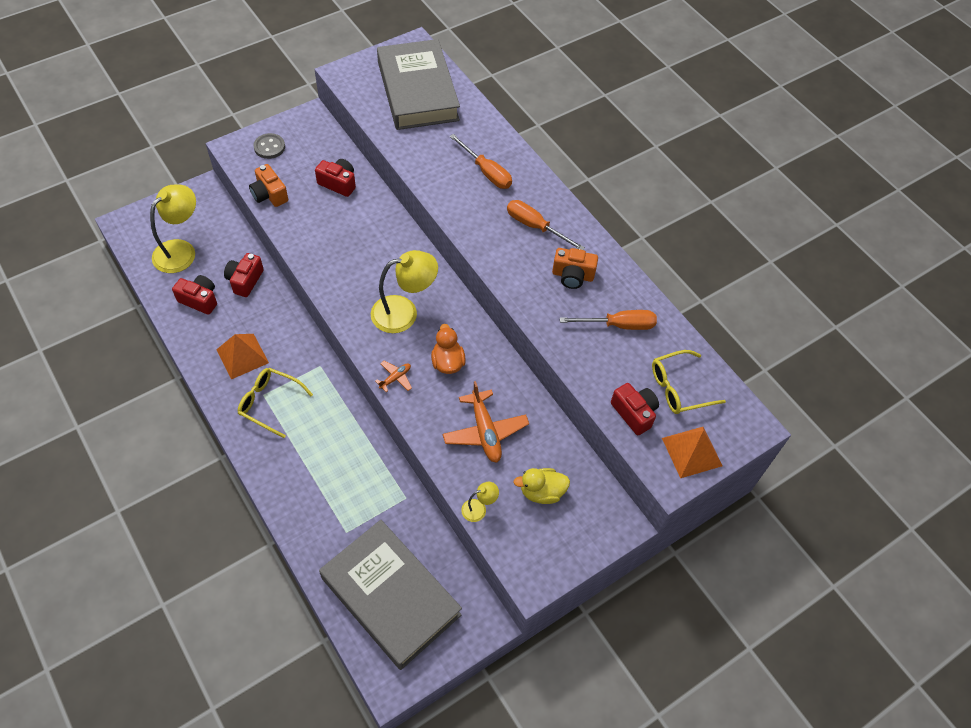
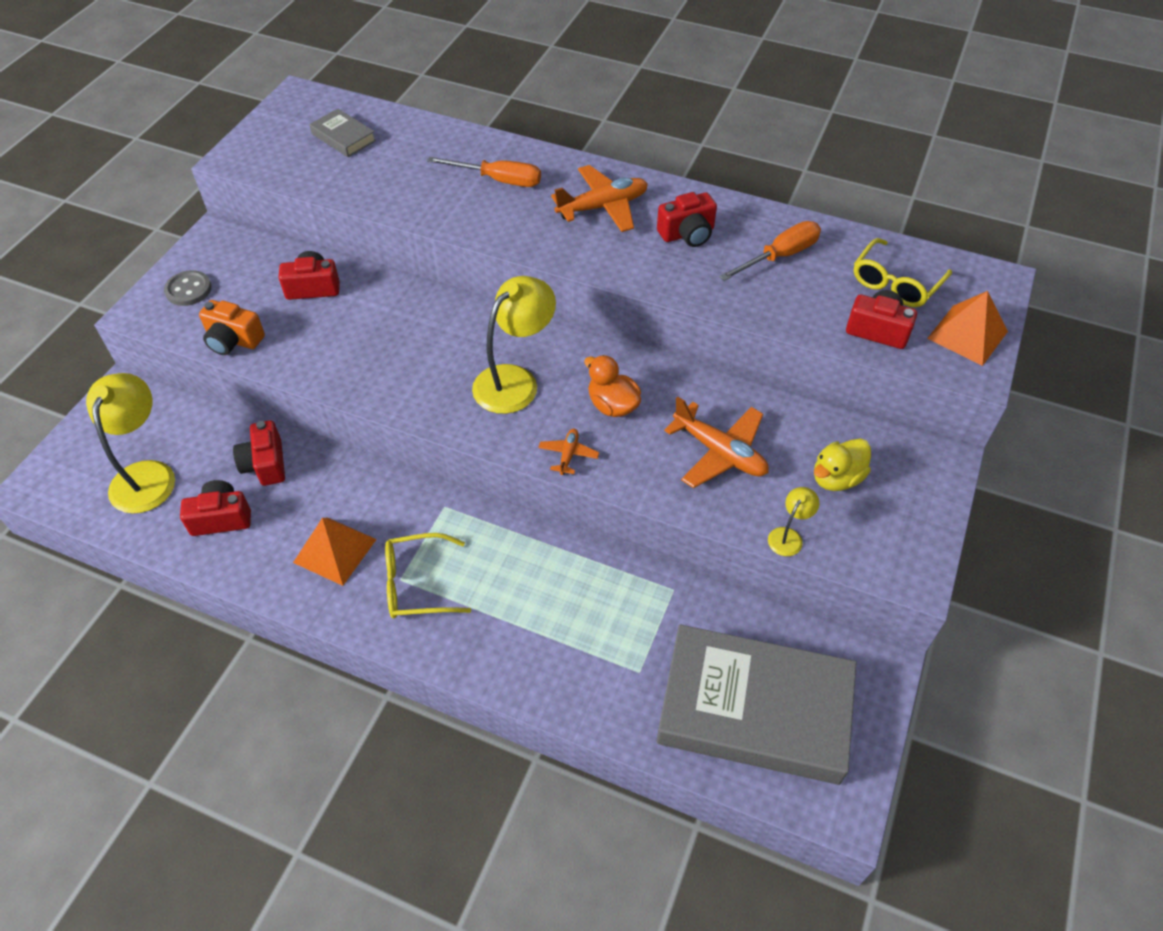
camera: 30 degrees left, 5 degrees down
grey book [377,39,460,130] -> grey book [309,109,376,157], size x0.42
orange screwdriver [507,200,585,250] -> orange plane [551,165,648,232]
orange camera [552,248,598,289] -> red camera [657,192,717,247]

